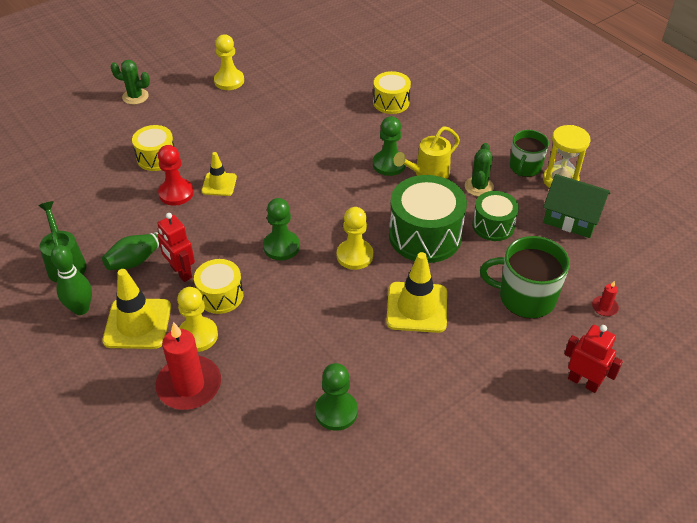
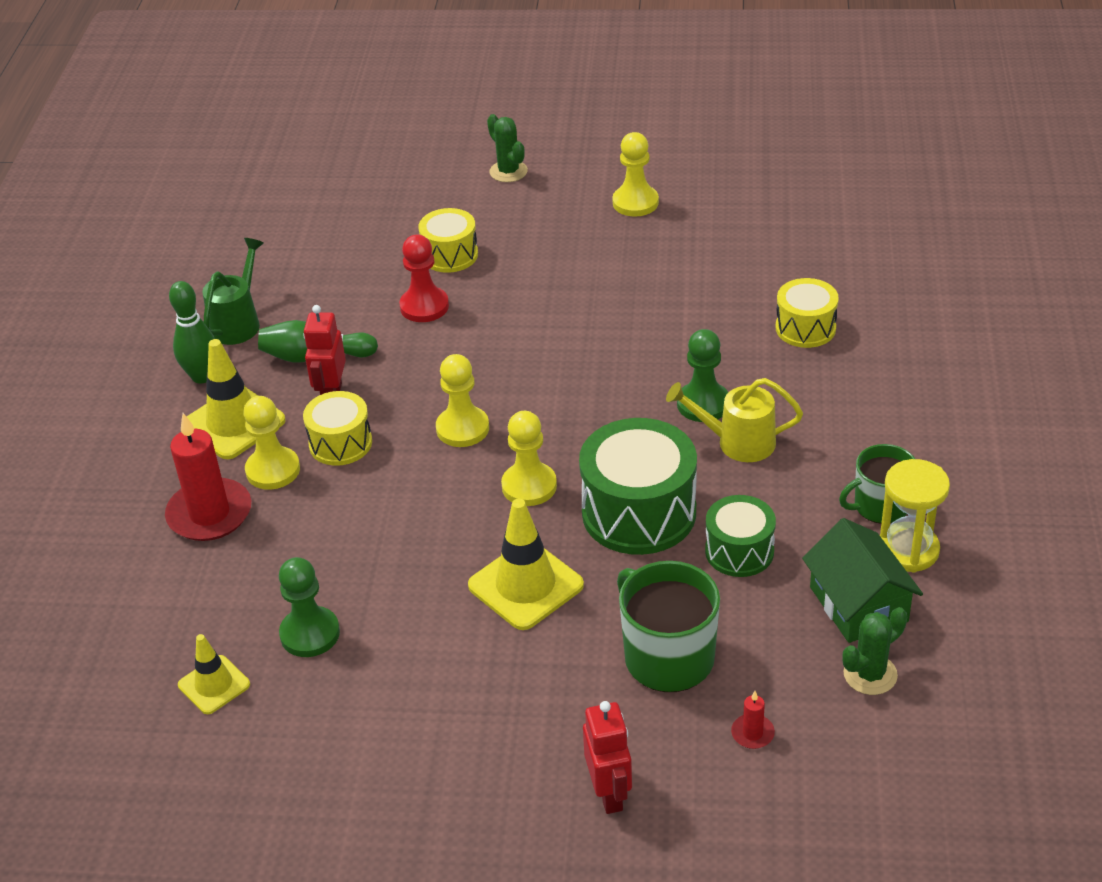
camera: 45 degrees right, 5 degrees down
yellow traffic cone [202,152,237,196] -> yellow traffic cone moved to [178,634,250,714]
green pawn [263,198,300,261] -> yellow pawn [436,354,489,447]
green cactus [465,143,494,197] -> green cactus moved to [842,607,907,695]

